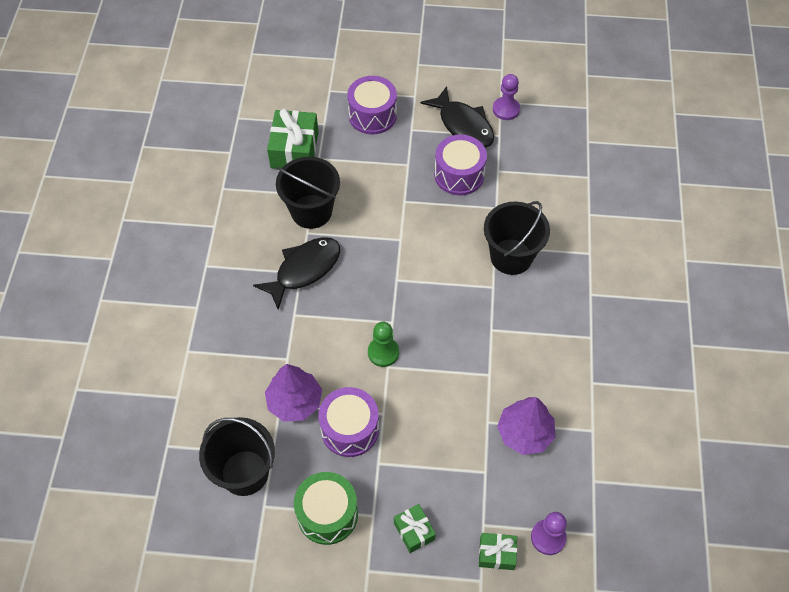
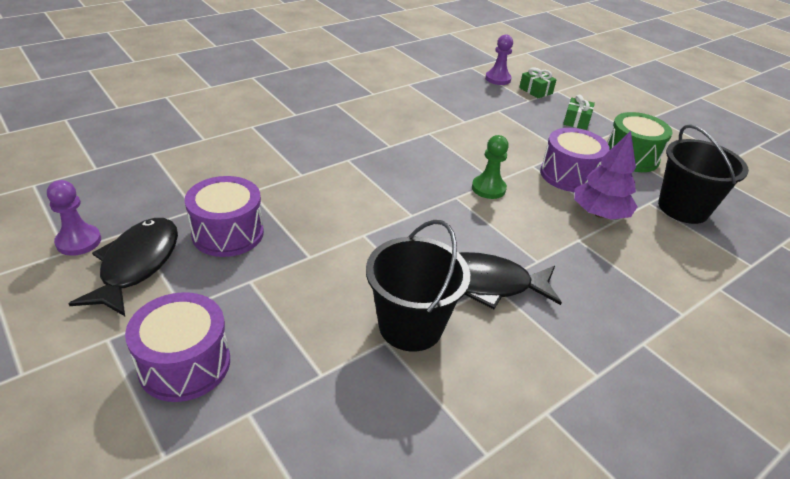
camera: 135 degrees left, 20 degrees down
green gift [267,109,319,169] -> none
black bucket [484,201,550,275] -> none
purple tree [497,397,555,455] -> none

